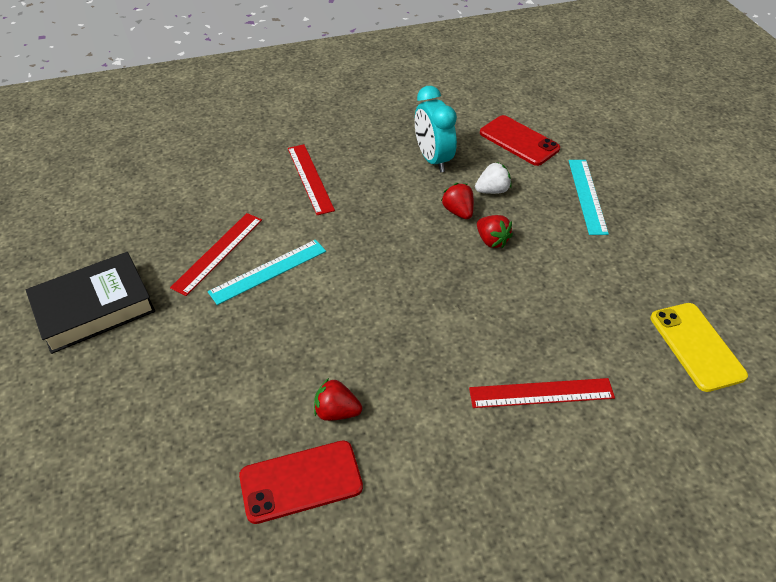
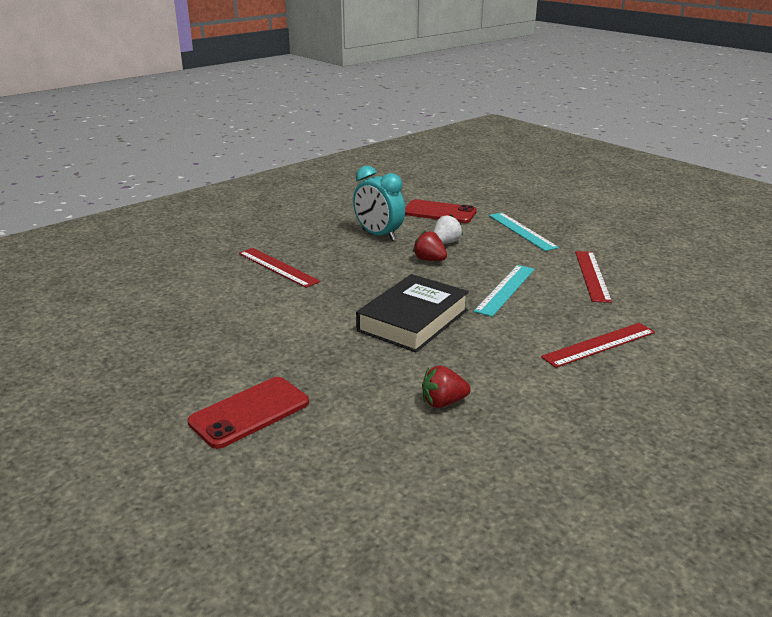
camera: 25 degrees left, 20 degrees down
black book [26,252,155,354] -> black book moved to [356,274,469,352]
red ruler [170,213,262,296] -> red ruler moved to [575,251,612,303]
turquoise ruler [208,239,326,305] -> turquoise ruler moved to [474,265,535,317]
red phone [239,440,363,524] -> red phone moved to [187,377,309,449]
red strawberry [477,215,513,248] -> none
yellow phone [650,303,748,392] -> none

